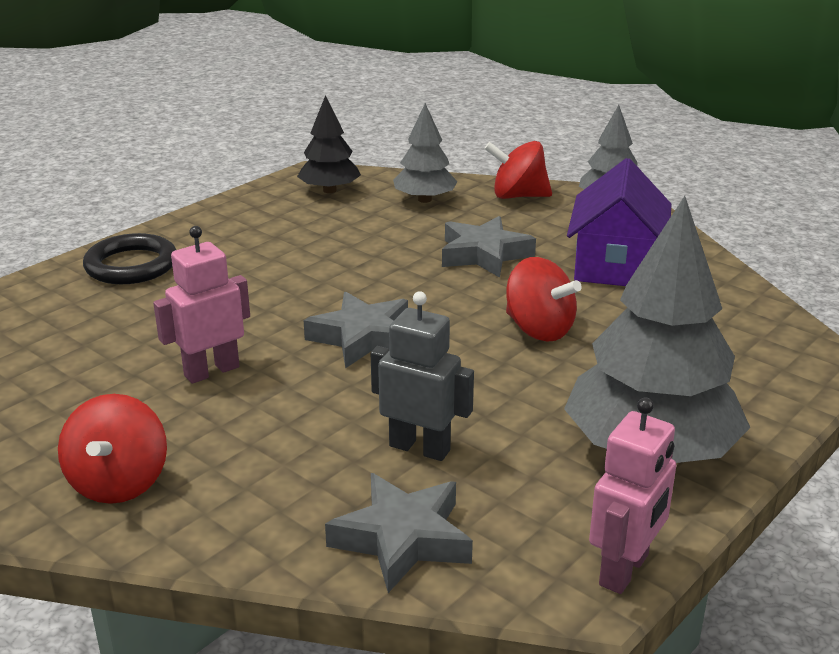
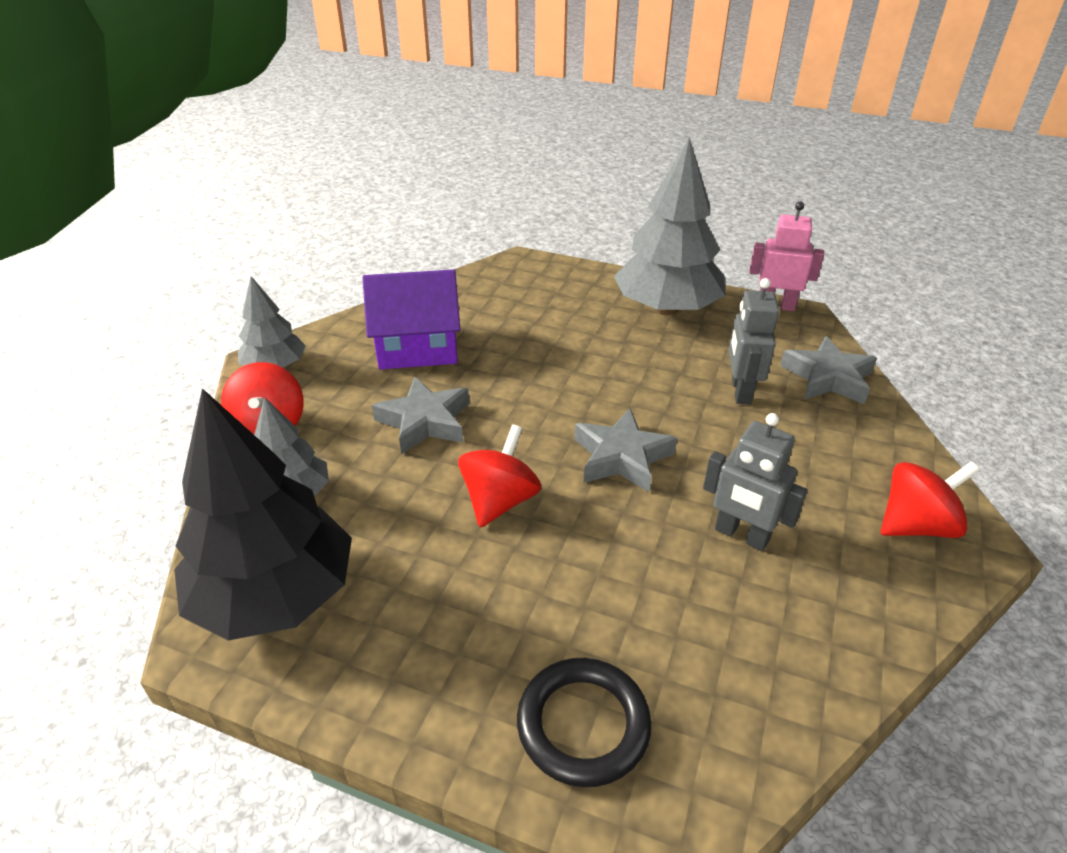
camera: 110 degrees left, 10 degrees up
pink robot [153,226,250,384] -> grey robot [703,413,807,551]
black tree [297,95,361,193] -> black tree [174,388,352,641], size x1.84
red spinning top [506,257,582,341] -> red spinning top moved to [458,424,541,527]

